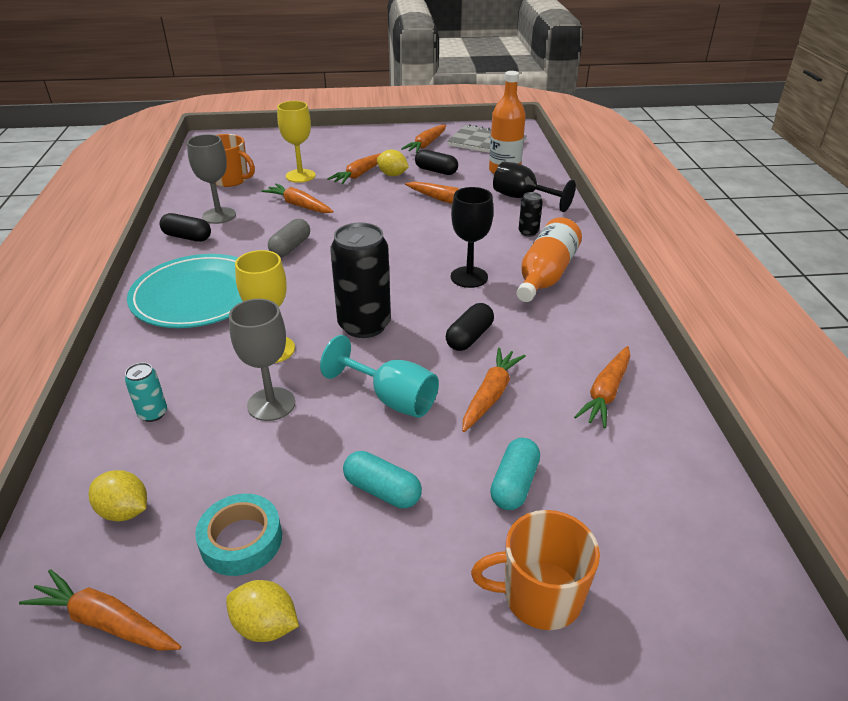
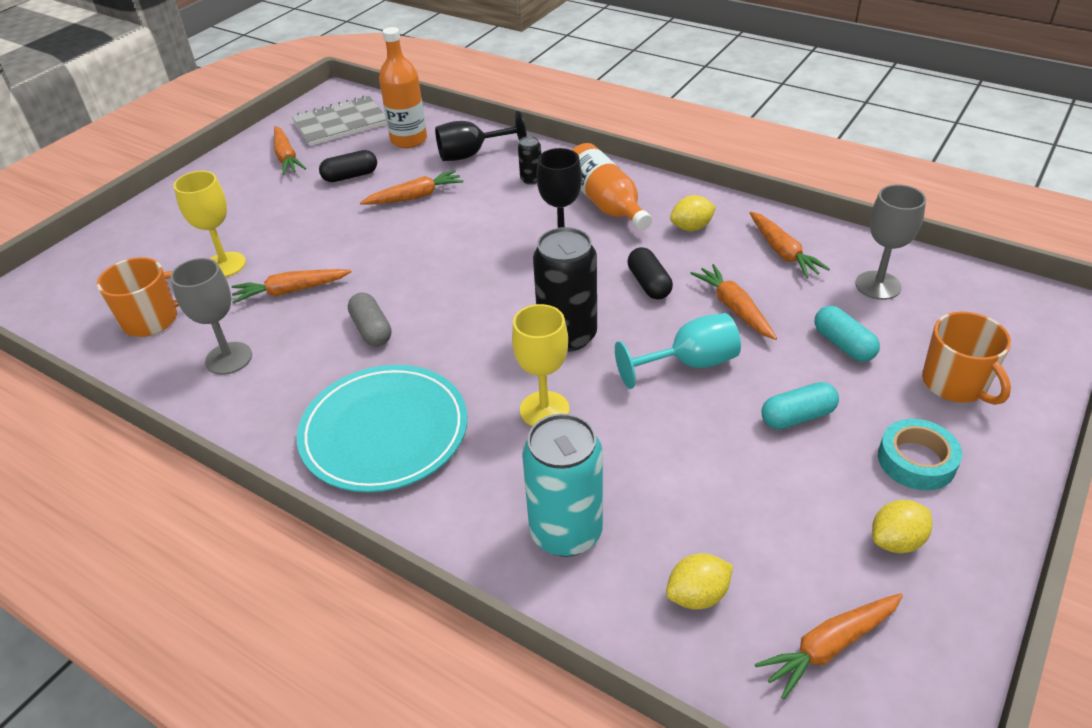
camera: 50 degrees left, 5 degrees up
turquoise can [125,363,167,422] -> turquoise can [522,414,603,557], size x2.13
black capsule [160,213,211,242] -> none
turquoise tape [195,494,282,576] -> turquoise tape moved to [878,419,962,491]
grey goblet [229,299,295,421] -> grey goblet moved to [855,184,926,300]
orange carrot [327,153,381,185] -> none
yellow lemon [377,150,409,176] -> yellow lemon moved to [670,195,716,231]
orange mug [471,510,600,630] -> orange mug turned 60 degrees counterclockwise [922,312,1011,405]

